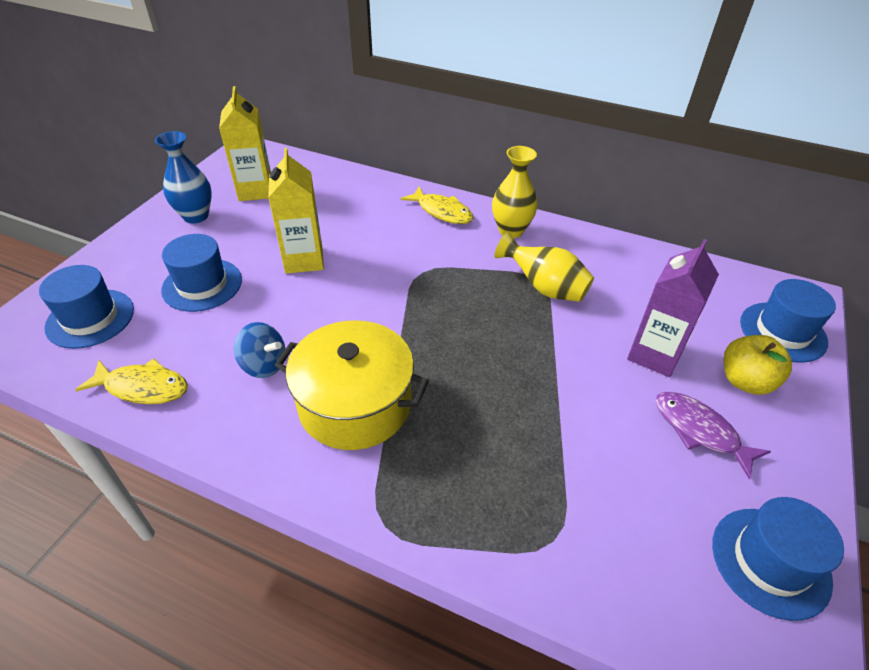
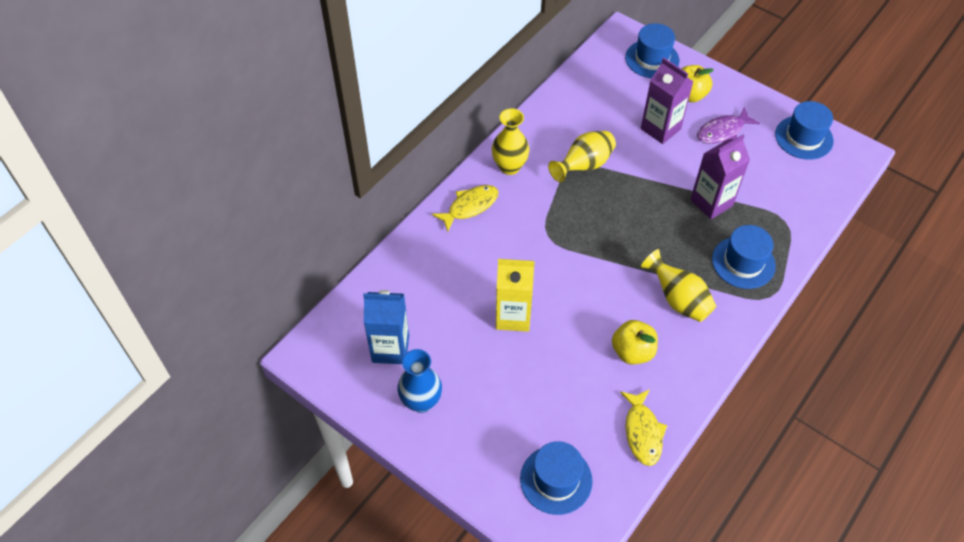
camera: 75 degrees left, 10 degrees up
yellow fish [75,358,188,404] -> yellow fish turned 150 degrees clockwise [620,389,668,466]
blue hat [161,234,242,312] -> blue hat moved to [712,225,776,289]
yellow carton [219,86,271,201] -> blue carton [363,290,409,364]
blue spinning top [234,322,285,378] -> yellow apple [612,320,658,364]
yellow pot [275,320,429,450] -> yellow vase [641,249,716,322]
none -> purple carton [690,135,750,219]

